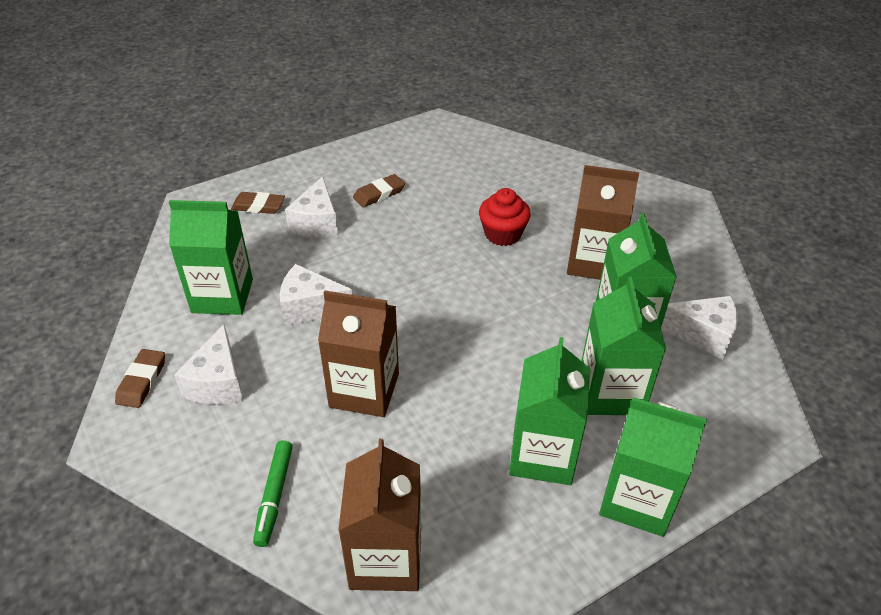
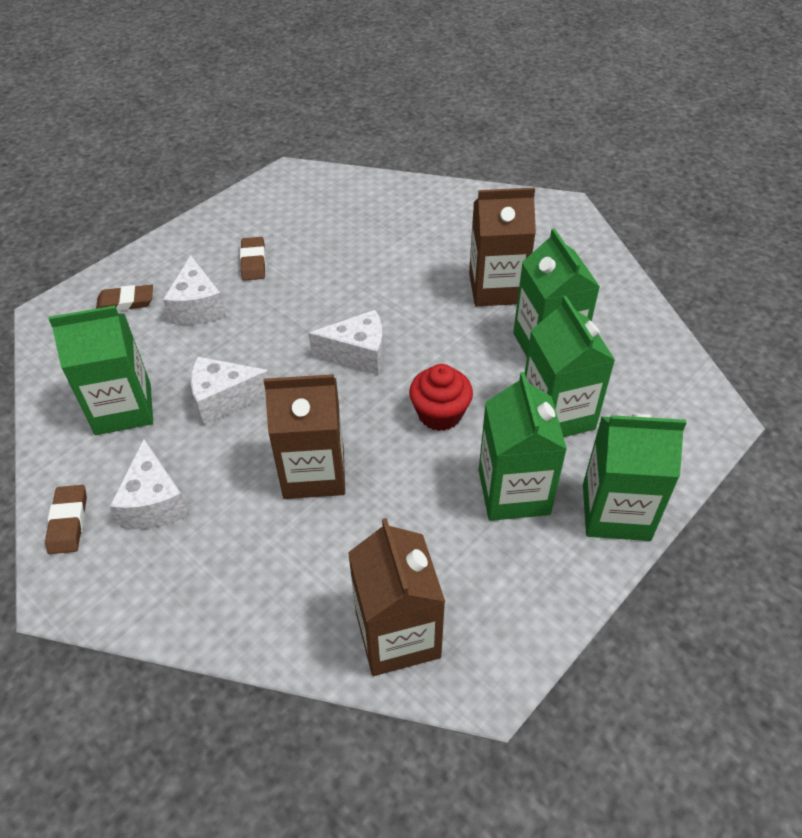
camera: 15 degrees left, 5 degrees up
green marker [253,440,293,547] -> none
brown eraser [353,174,405,207] -> brown eraser turned 45 degrees counterclockwise [240,237,266,281]
red cupcake [479,188,531,246] -> red cupcake moved to [409,364,473,431]
white cheese [661,296,738,360] -> white cheese moved to [308,310,383,375]

